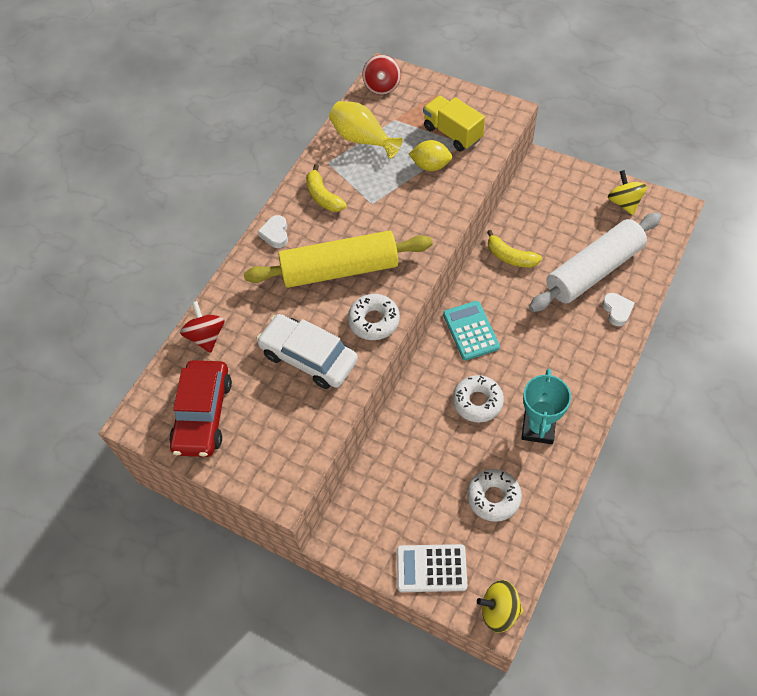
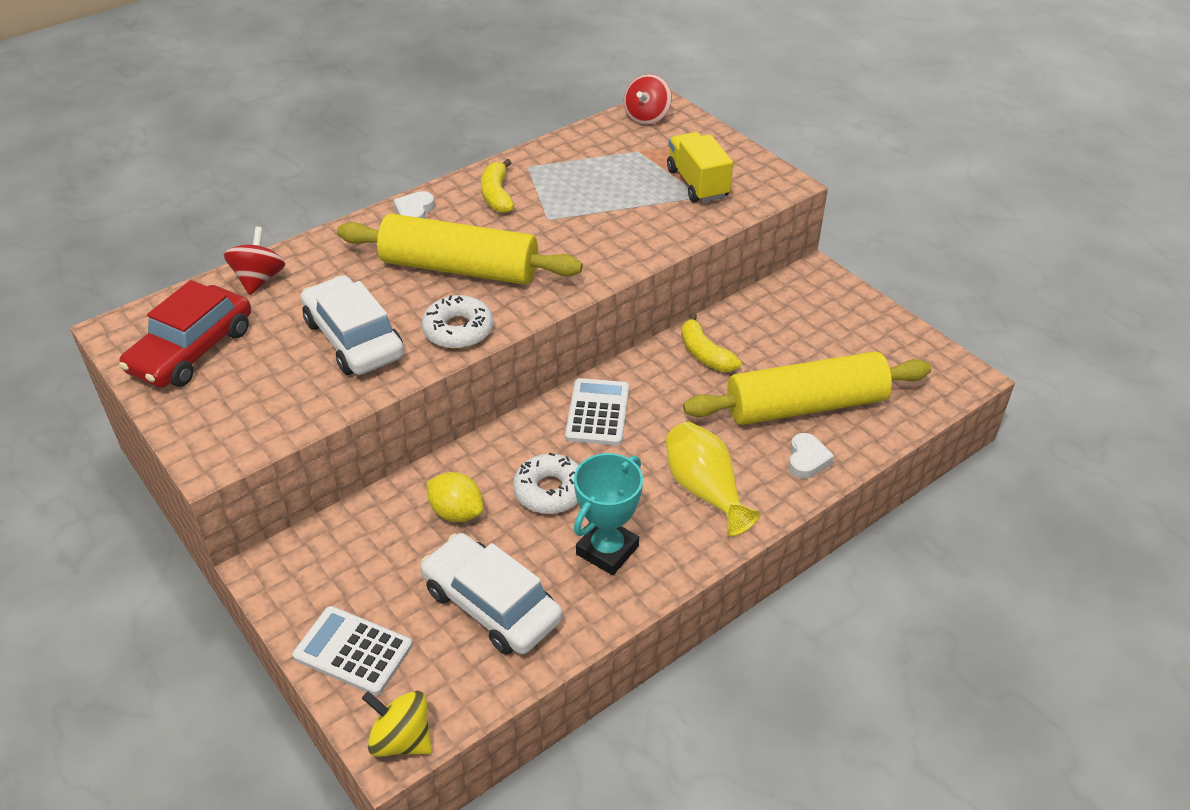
camera: 20 degrees right, 15 degrees down
yellow vase [329,101,403,159] -> yellow vase moved to [665,422,761,536]
yellow lemon [409,140,452,171] -> yellow lemon moved to [427,472,483,522]
turquoise calculator [443,301,500,360] -> white calculator [565,378,629,445]
white donut [467,469,522,522] -> white car [421,533,563,655]
white rolling pin [529,212,661,312] -> yellow rolling pin [683,351,931,425]
yellow spinning top [608,170,647,215] -> none

